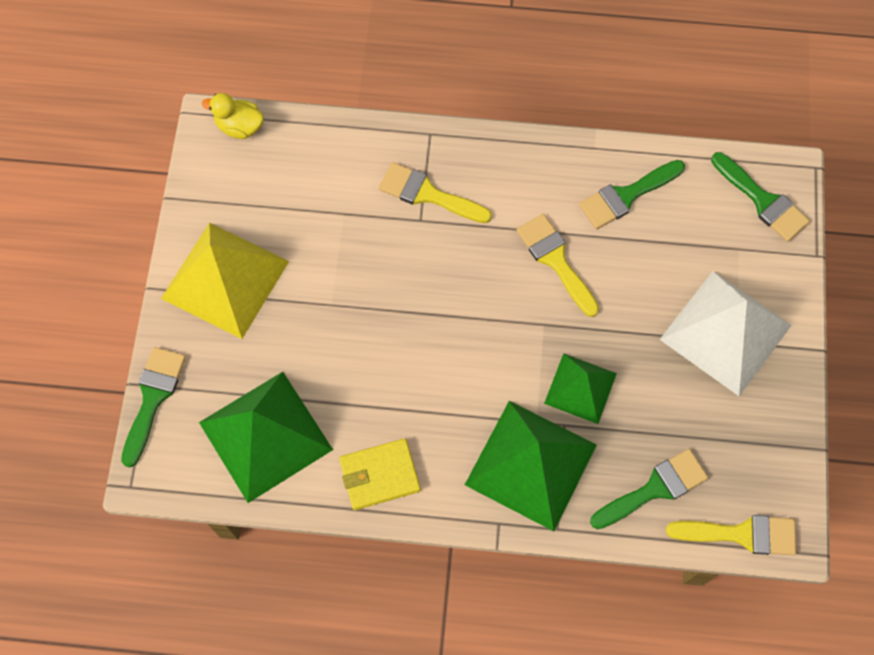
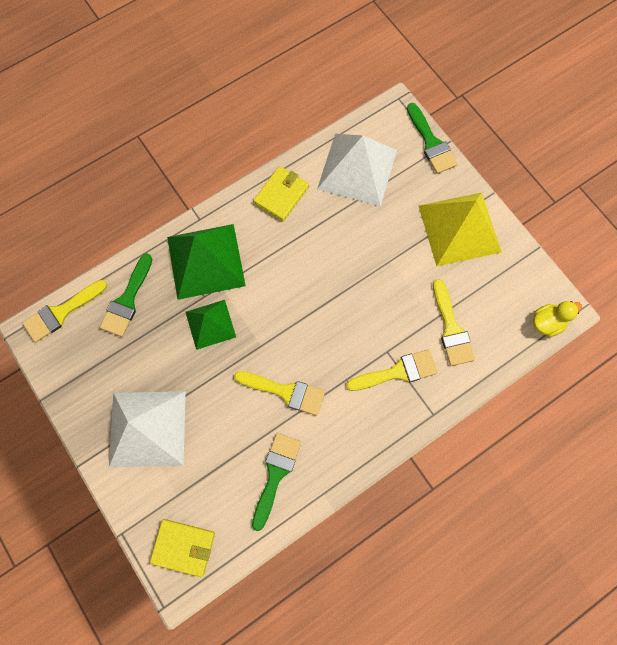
camera: 140 degrees right, 5 degrees up
green pyramid [199,372,333,503] -> white pyramid [317,134,397,206]
green brush [711,152,810,242] -> yellow wallet [150,519,215,577]
none -> yellow brush [433,279,475,366]

